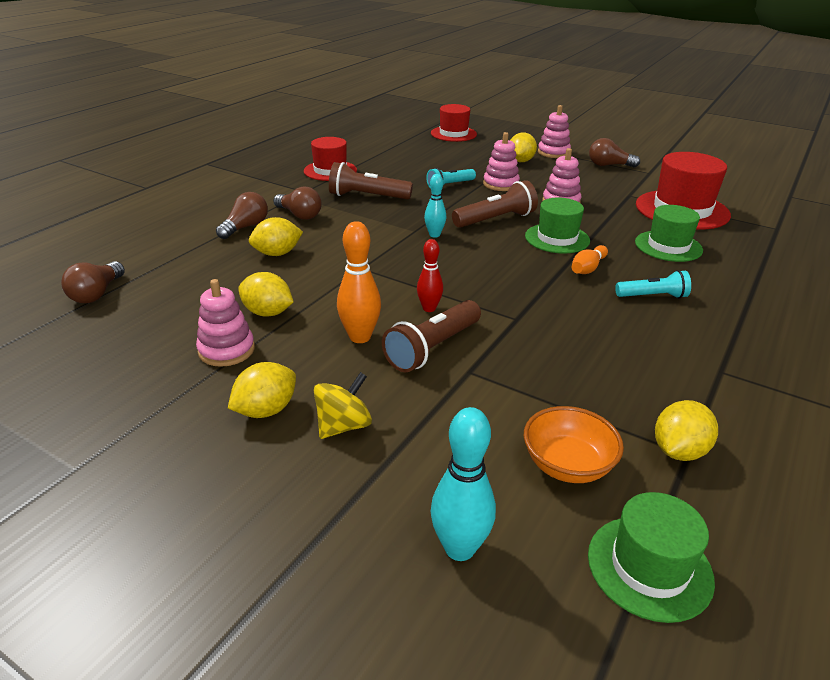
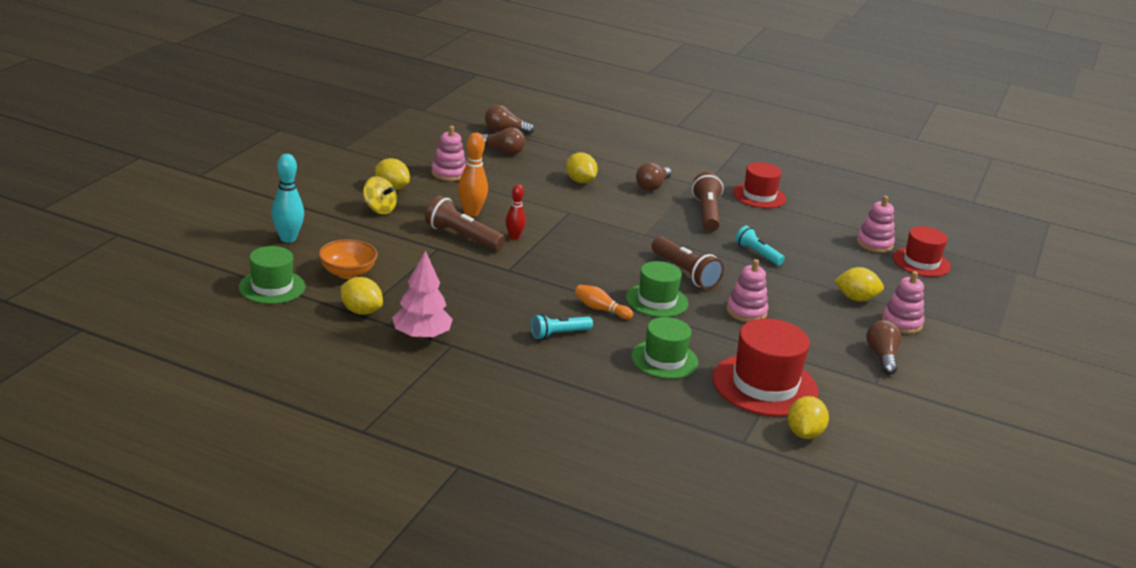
camera: 80 degrees right, 5 degrees down
brown light bulb [216,192,268,239] -> brown light bulb moved to [481,127,525,155]
yellow lemon [238,272,294,317] -> yellow lemon moved to [788,396,829,439]
turquoise bowling pin [424,174,446,238] -> none
pink stacking toy [483,132,520,191] -> pink stacking toy moved to [857,196,895,253]
turquoise flashlight [615,270,691,298] -> turquoise flashlight turned 75 degrees clockwise [531,314,593,340]
none -> pink tree [392,250,453,340]

